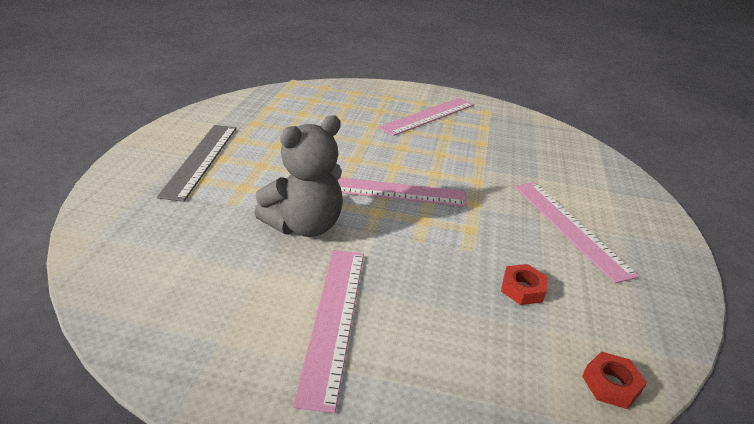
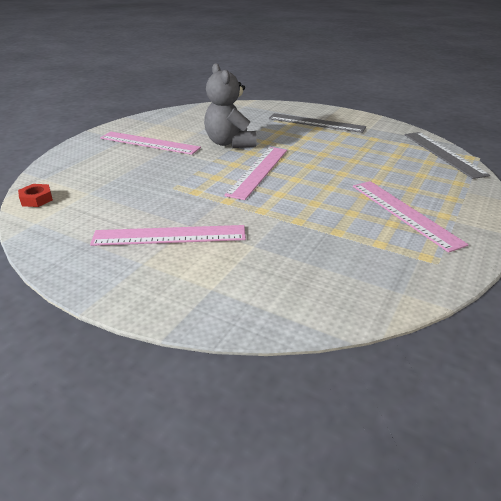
camera: 110 degrees right, 0 degrees up
red nut [501,264,548,305] -> none
none -> grey ruler [404,132,490,179]

